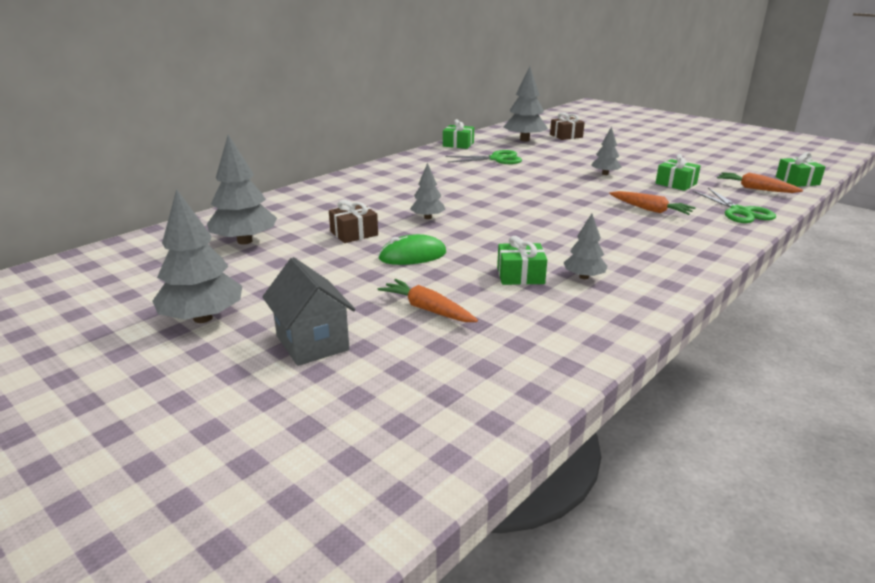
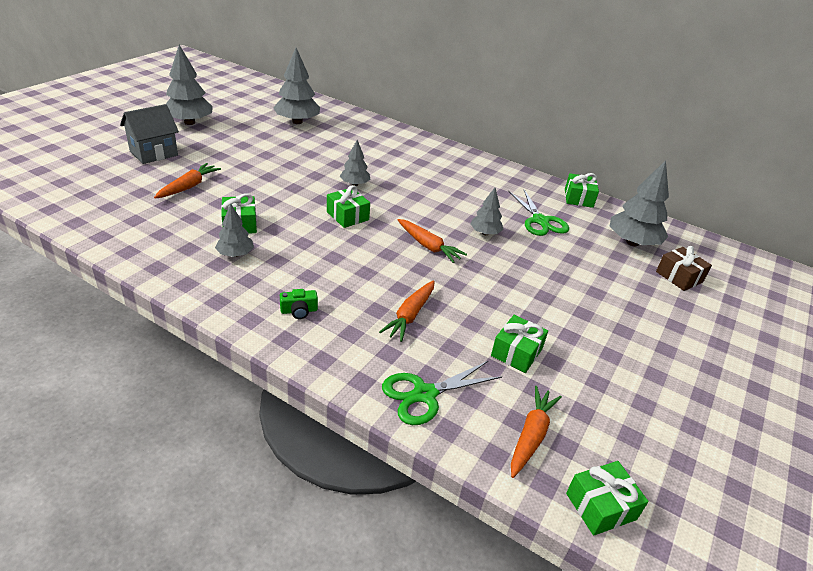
camera: 75 degrees right, 10 degrees up
brown gift [329,200,378,243] -> none
green mouse [378,234,446,265] -> none
grey tree [591,126,622,175] -> grey tree moved to [470,188,504,235]
none -> green camera [280,289,318,319]
none -> green gift [327,185,370,228]
none -> orange carrot [398,219,467,263]

